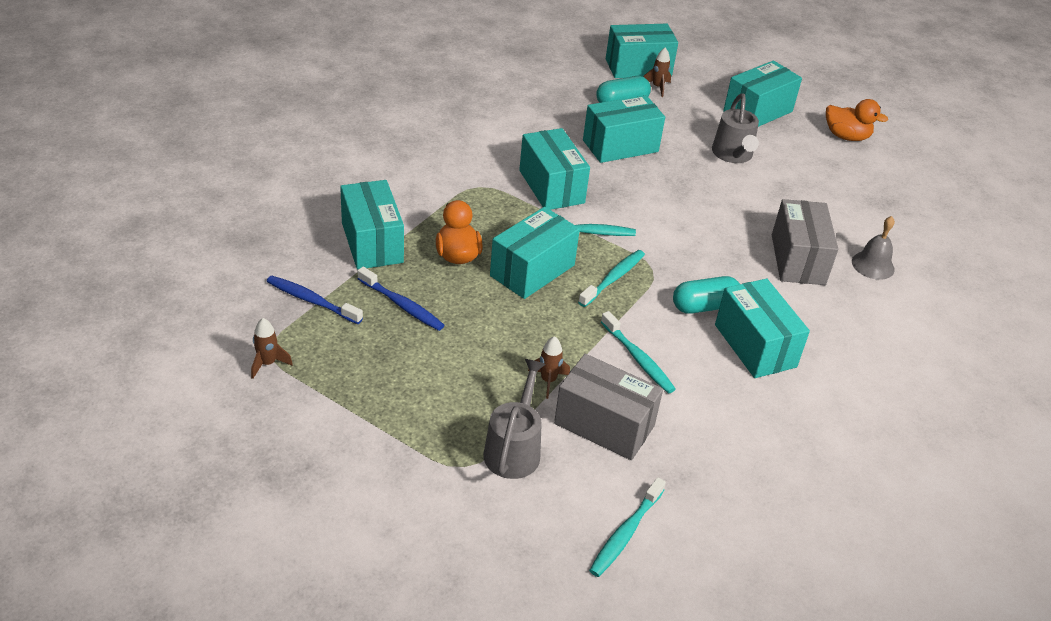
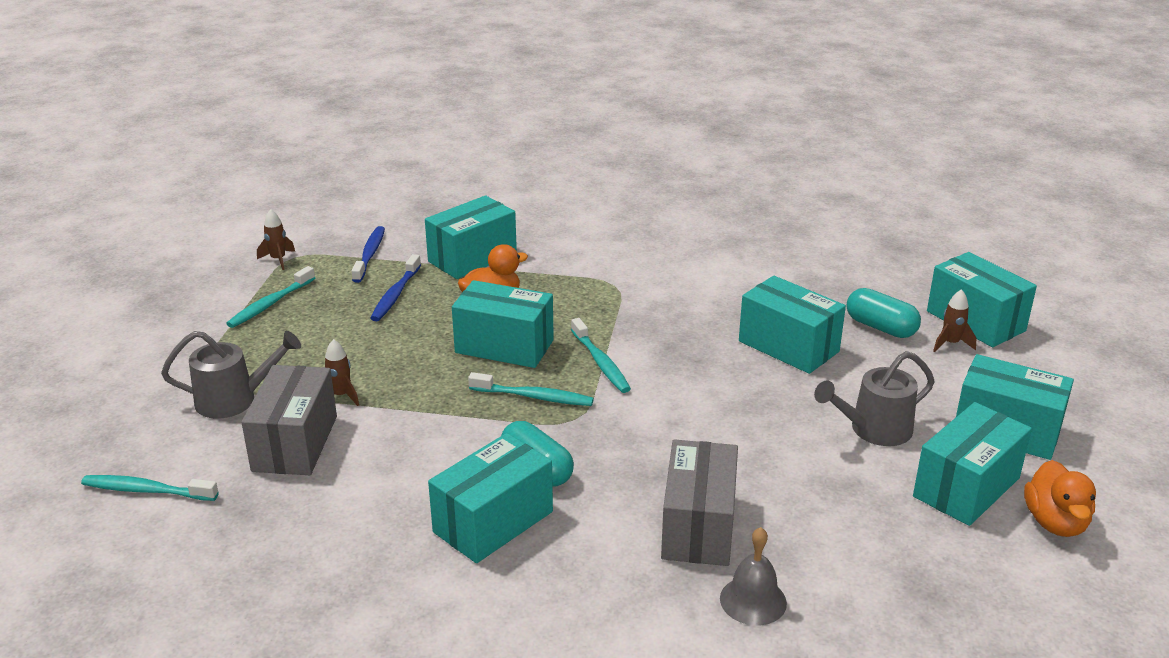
camera: 70 degrees right, 10 degrees down
turquoise box [519,128,590,210] -> turquoise box moved to [913,402,1032,526]
turquoise toothbrush [601,311,676,393] -> turquoise toothbrush moved to [226,266,315,328]
grey box [772,199,838,285] -> grey box turned 60 degrees counterclockwise [661,439,738,566]

